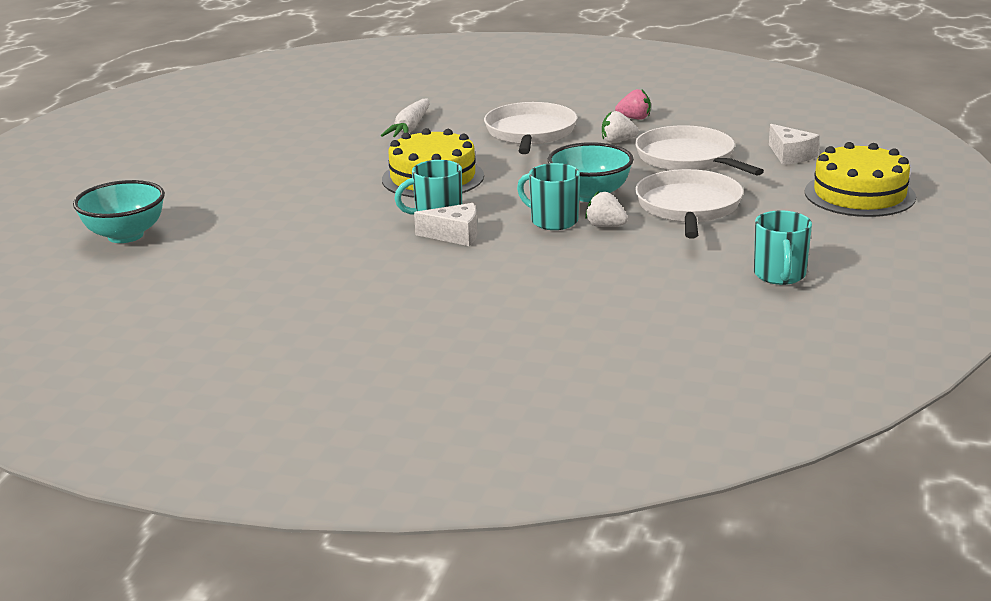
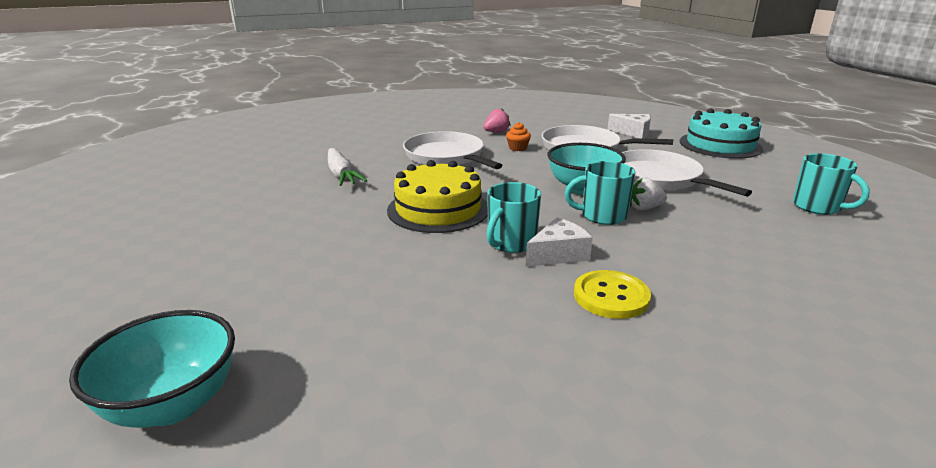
camera: 40 degrees left, 0 degrees up
white strawberry [602,111,639,143] -> orange cupcake [506,122,531,151]
yellow cake [805,142,916,217] -> turquoise cake [680,108,763,159]
none -> yellow button [574,270,651,319]

